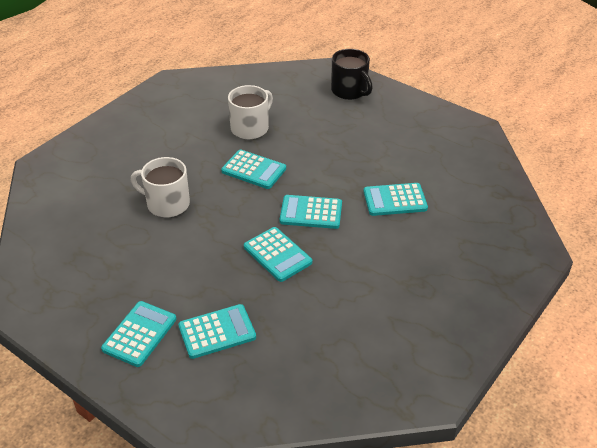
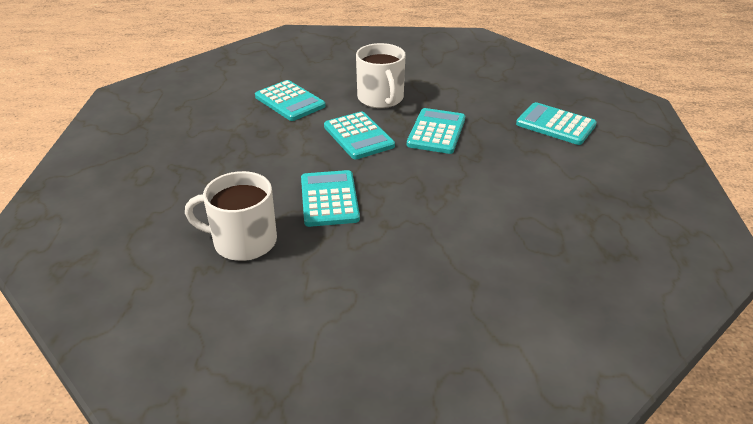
camera: 125 degrees left, 5 degrees down
turquoise calculator [101,301,176,367] -> none
white mug [131,157,190,217] -> white mug moved to [356,43,405,108]
black mug [331,49,373,100] -> none

